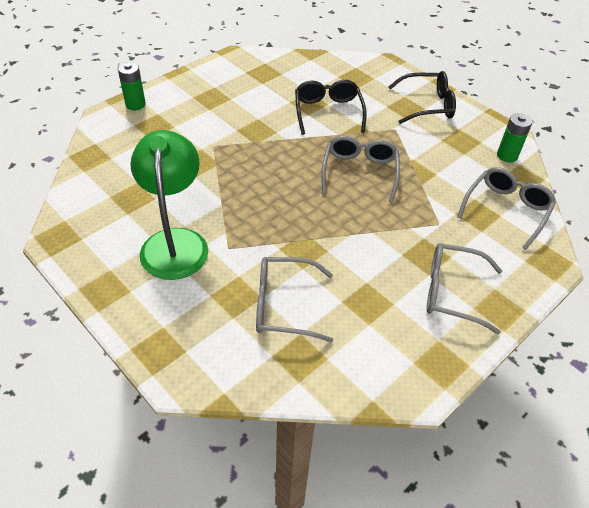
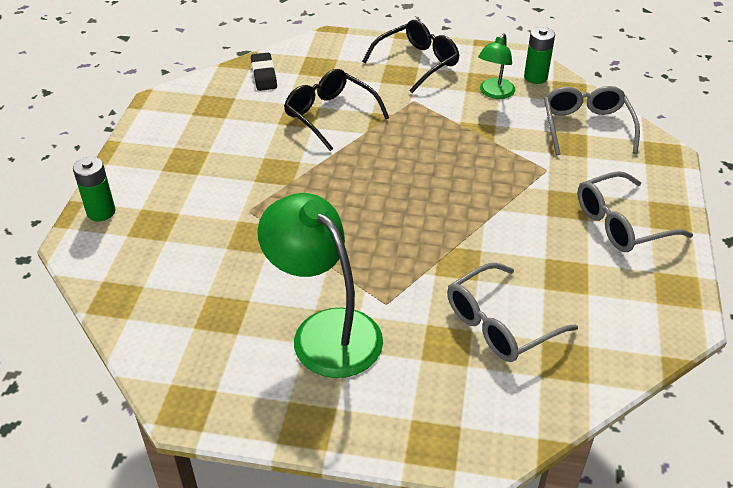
camera: 35 degrees left, 5 degrees down
grey glasses [321,136,400,203] -> none
none -> black eraser [251,53,277,91]
none -> green lamp [478,34,515,99]

